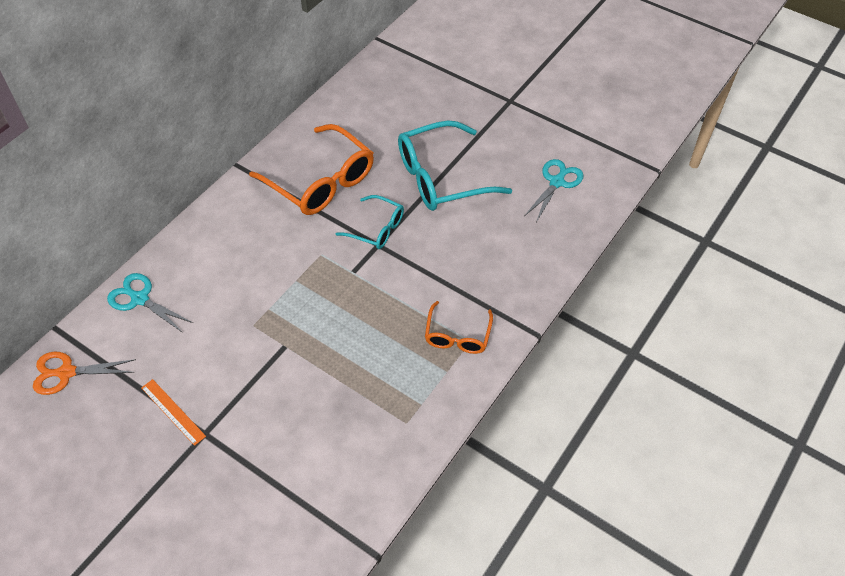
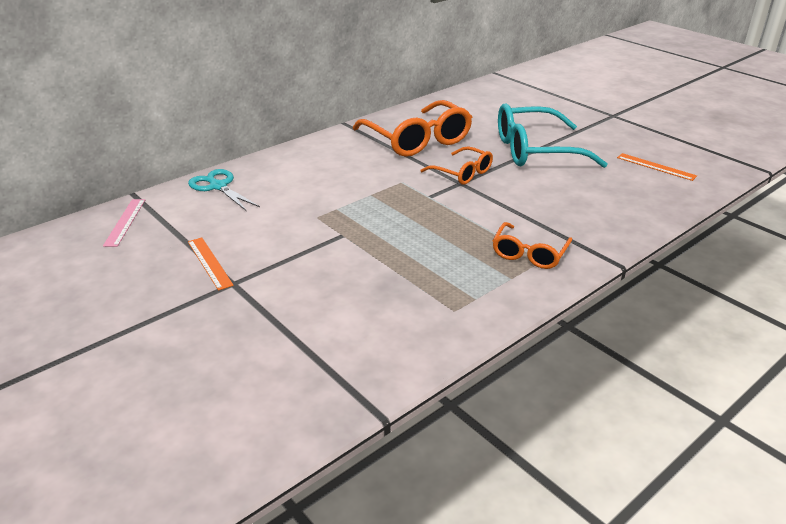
camera: 15 degrees right, 20 degrees down
orange scissors [33,352,136,395] -> pink ruler [103,199,145,247]
turquoise glasses [336,195,404,249] -> orange glasses [420,147,493,185]
turquoise scissors [525,159,583,222] -> orange ruler [617,153,697,181]

